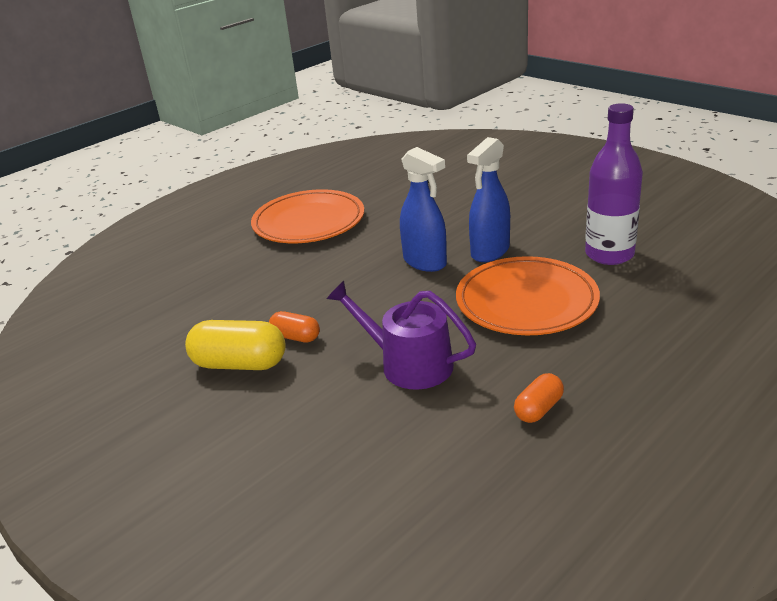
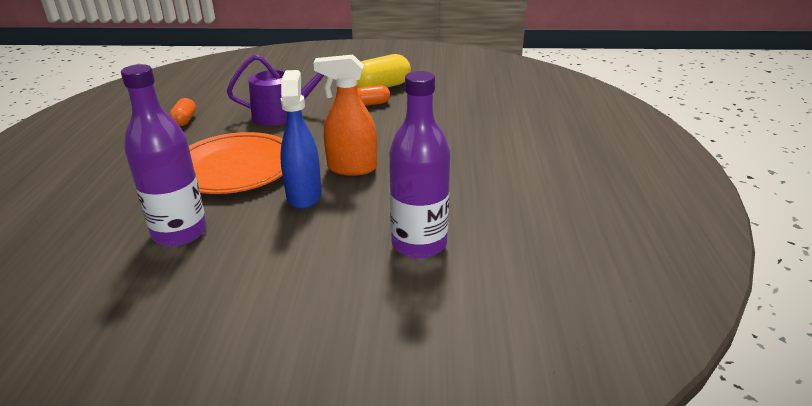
camera: 135 degrees right, 0 degrees up
orange plate [251,189,364,243] -> none
blue spray bottle [400,147,447,272] -> orange spray bottle [313,55,377,176]
none -> purple bottle [389,71,450,258]

